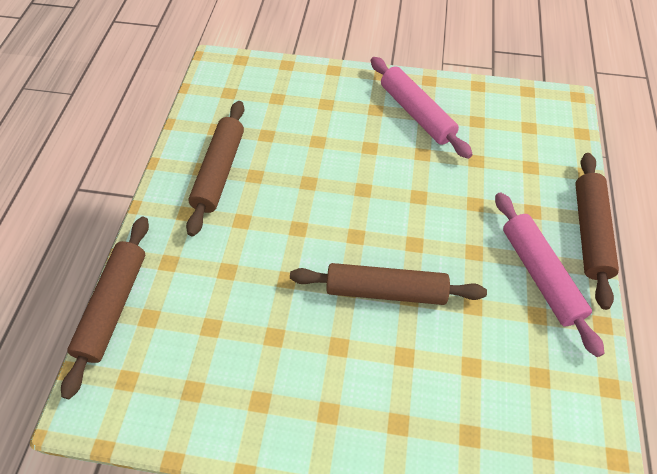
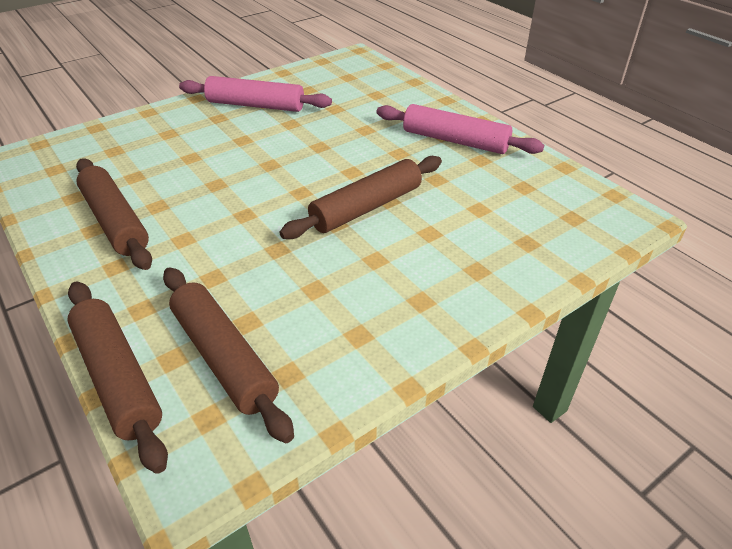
camera: 45 degrees left, 15 degrees down
brown rolling pin [575,153,619,310] -> brown rolling pin moved to [163,267,294,443]

